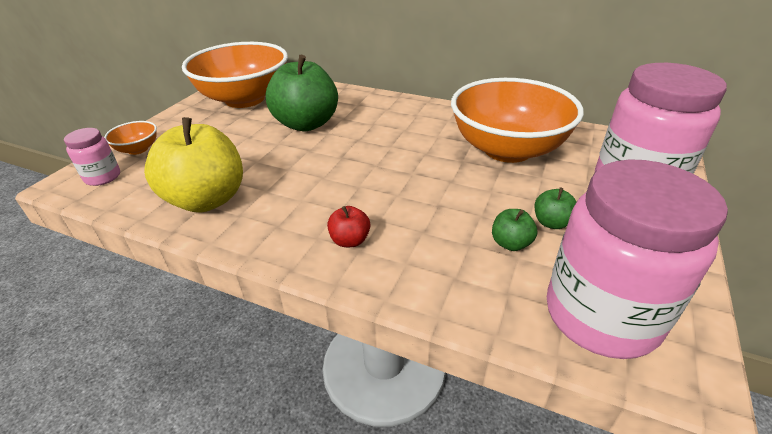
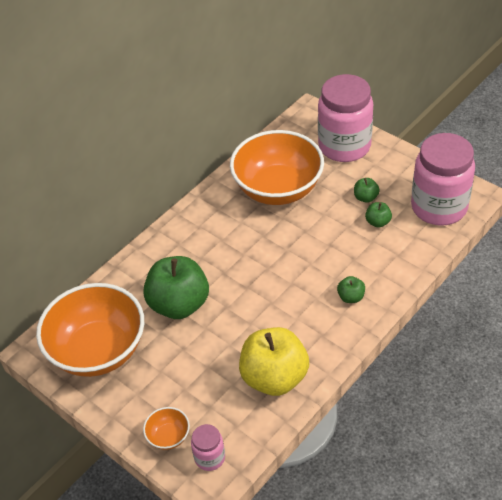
camera: 70 degrees left, 10 degrees up
red apple [327,206,370,247] -> green apple [337,276,365,303]

